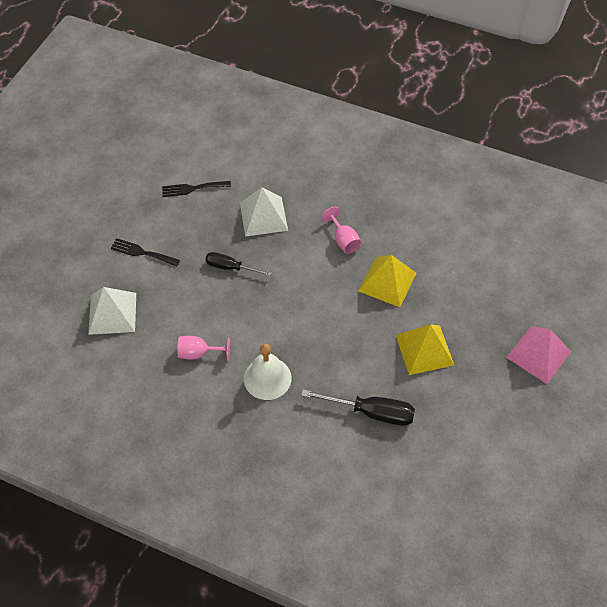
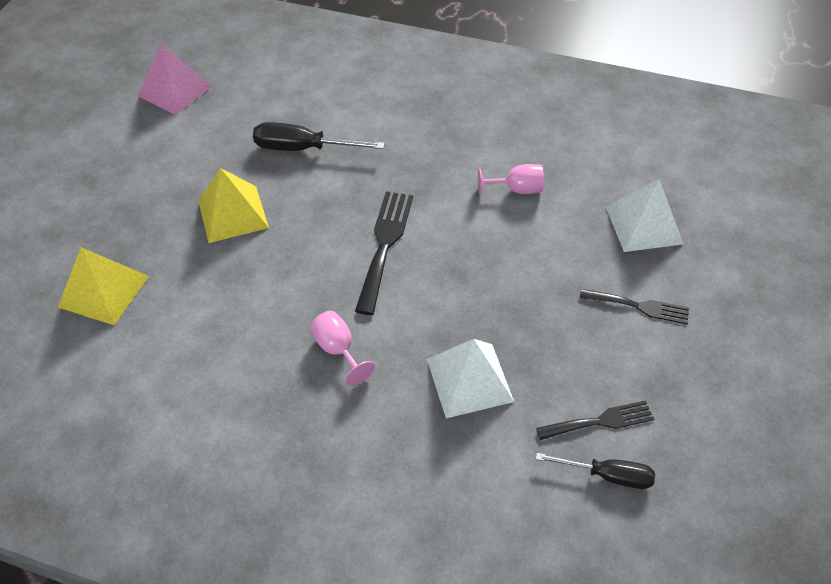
camera: 175 degrees right, 5 degrees down
black screwdriver [205,252,272,276] -> black screwdriver moved to [536,453,655,489]
white bell [244,344,292,400] -> none
yellow pyramid [358,255,417,307] -> yellow pyramid moved to [58,247,149,325]
pink pyramid [506,326,571,384] -> pink pyramid moved to [138,44,212,115]
none -> black fork [355,191,413,315]

